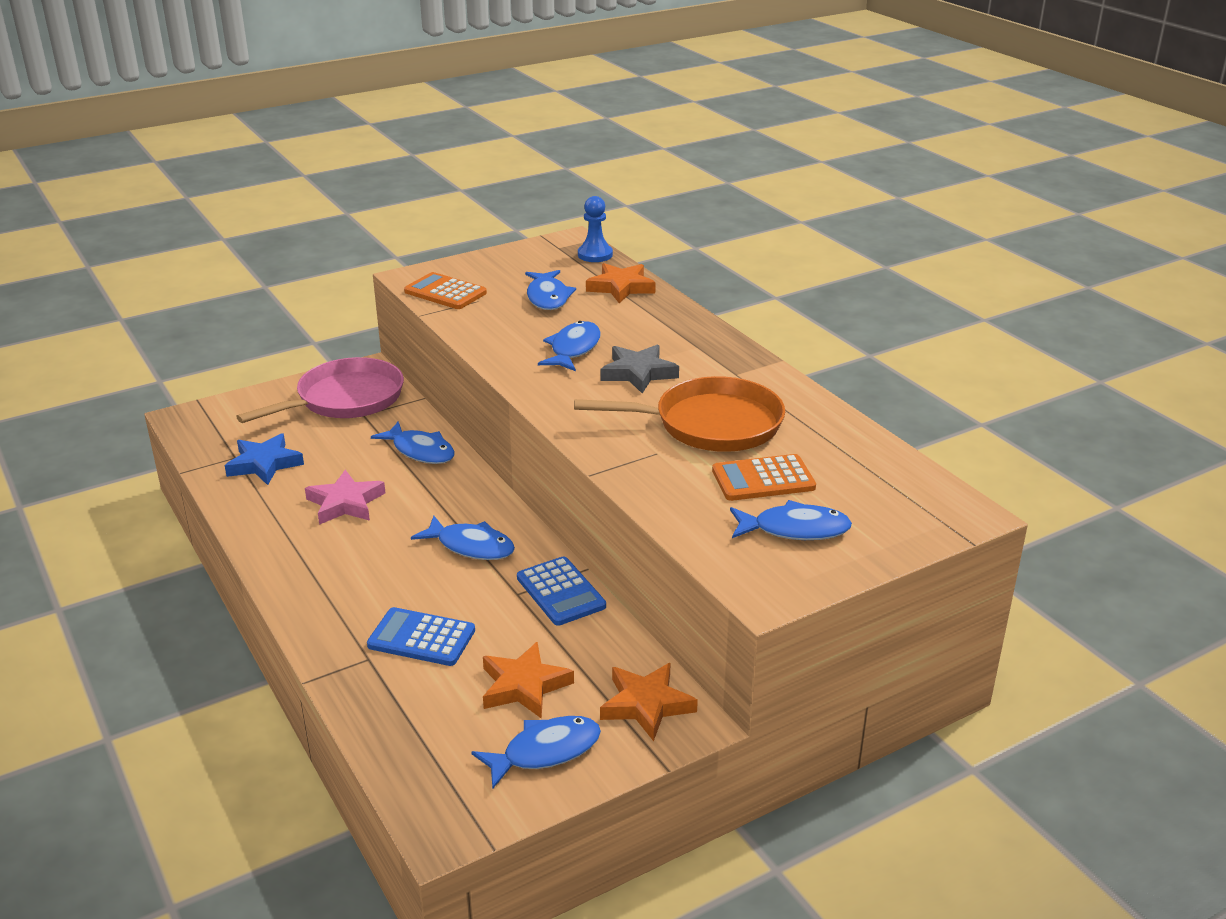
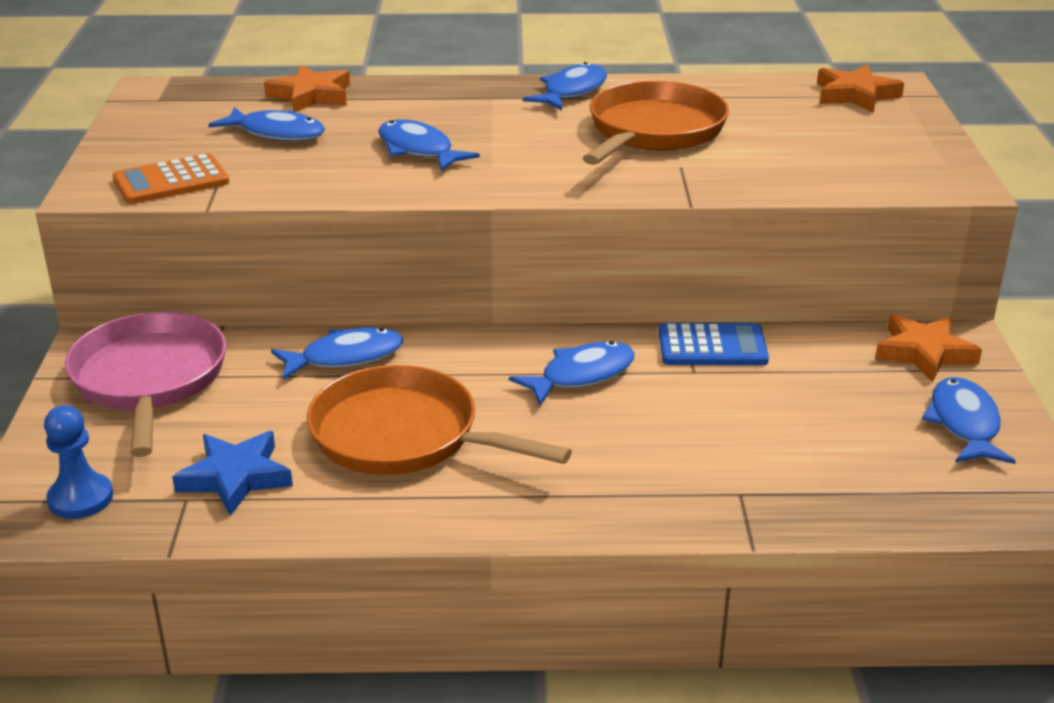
camera: 60 degrees left, 0 degrees up
pink star [305,470,385,525] -> orange pan [307,365,572,475]
blue calculator [367,607,475,666] -> none
orange star [483,642,574,719] -> orange star moved to [817,65,904,113]
blue pawn [578,196,613,262] -> blue pawn moved to [44,405,113,519]
grey star [601,344,679,394] -> none
orange calculator [712,454,816,501] -> none
blue fish [730,500,852,540] -> blue fish moved to [523,62,607,110]

